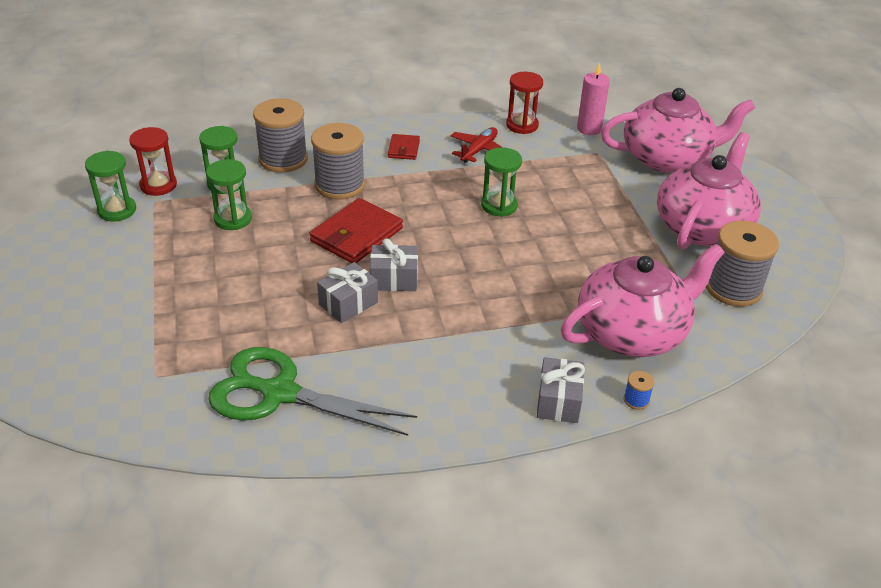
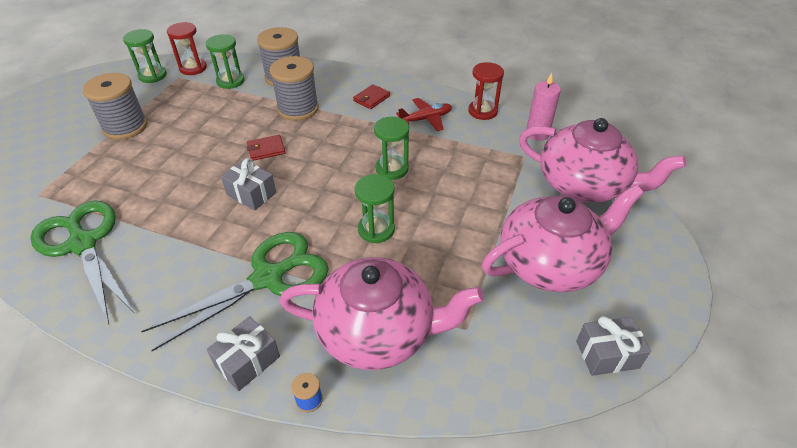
camera: 35 degrees right, 5 degrees up
green hourglass [206,159,252,230] -> green hourglass moved to [355,174,395,243]
red wallet [309,198,403,263] -> red wallet [247,135,285,161], size x0.54
grey gift [317,262,378,323] -> grey gift moved to [576,316,651,376]
grey spool [706,221,779,307] -> grey spool moved to [83,73,147,140]
none -> green scissors [141,232,329,351]

